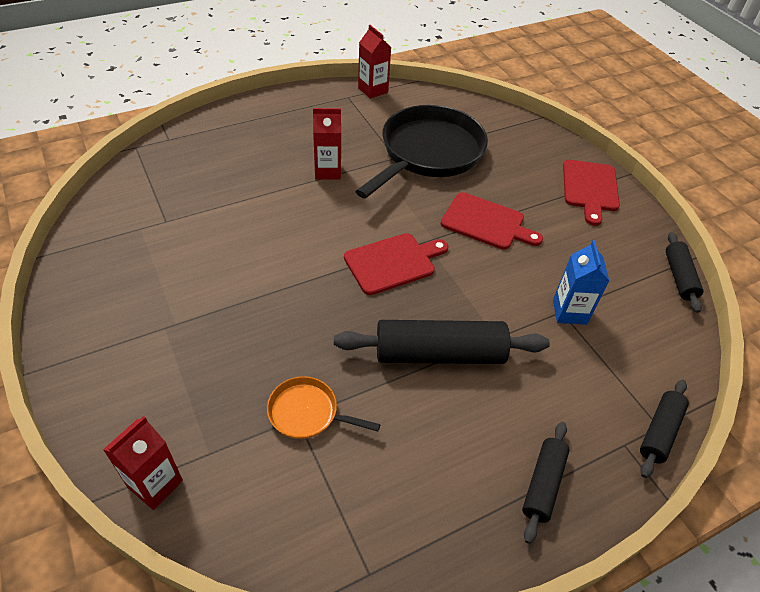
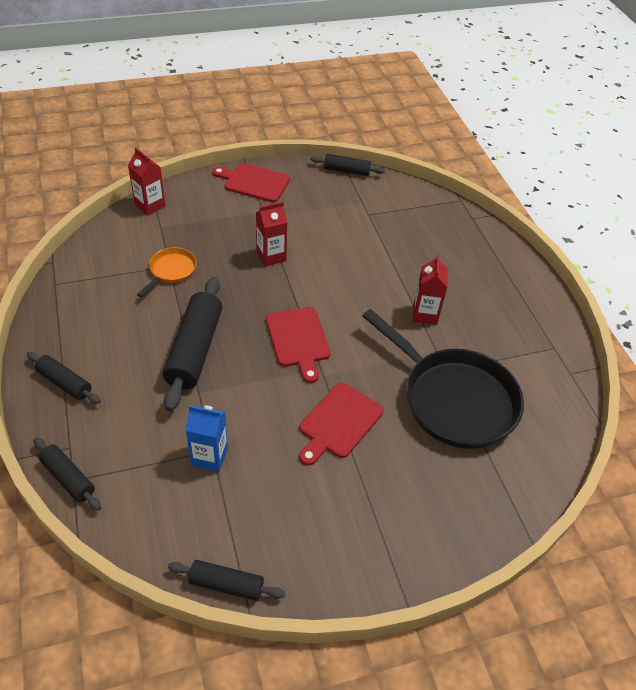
camera: 100 degrees right, 0 degrees up
red carton [358,25,391,99] -> red carton moved to [256,202,288,267]
red cutting board [563,160,620,226] -> red cutting board moved to [212,163,290,202]
none -> black rolling pin [311,154,385,176]

